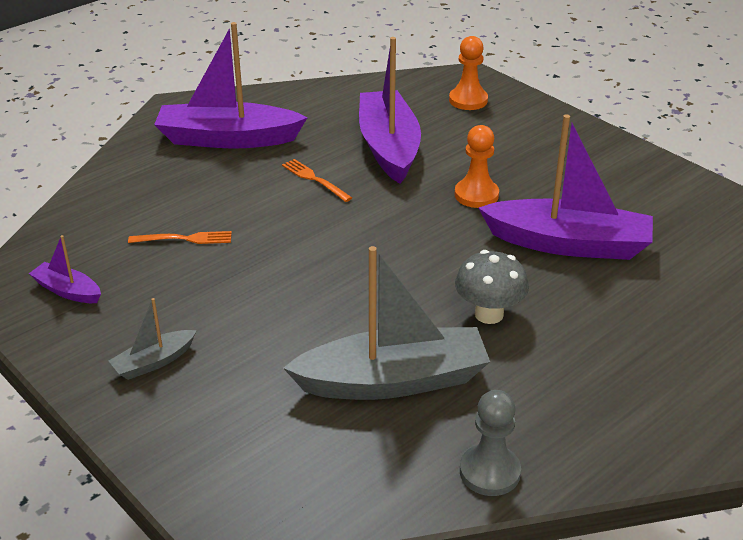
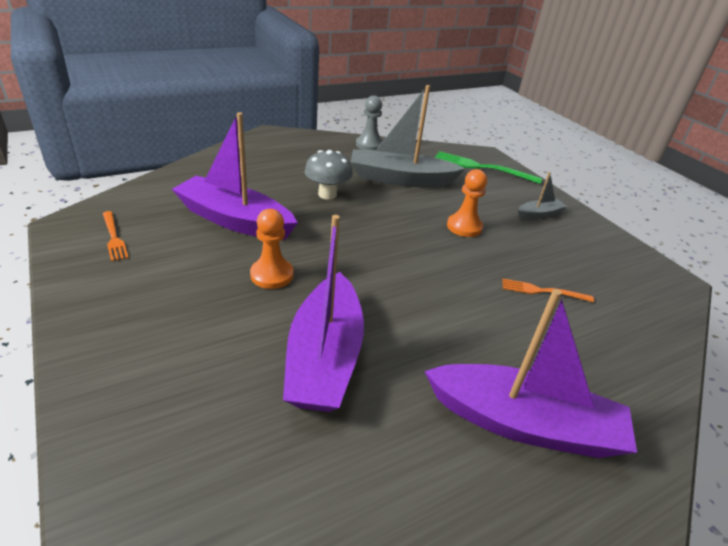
camera: 170 degrees left, 0 degrees up
purple boat [29,235,101,303] -> none
orange fork [282,159,352,202] -> orange fork moved to [103,211,129,262]
orange pawn [449,36,488,110] -> orange pawn moved to [447,169,487,237]
none -> green fork [434,151,542,184]

